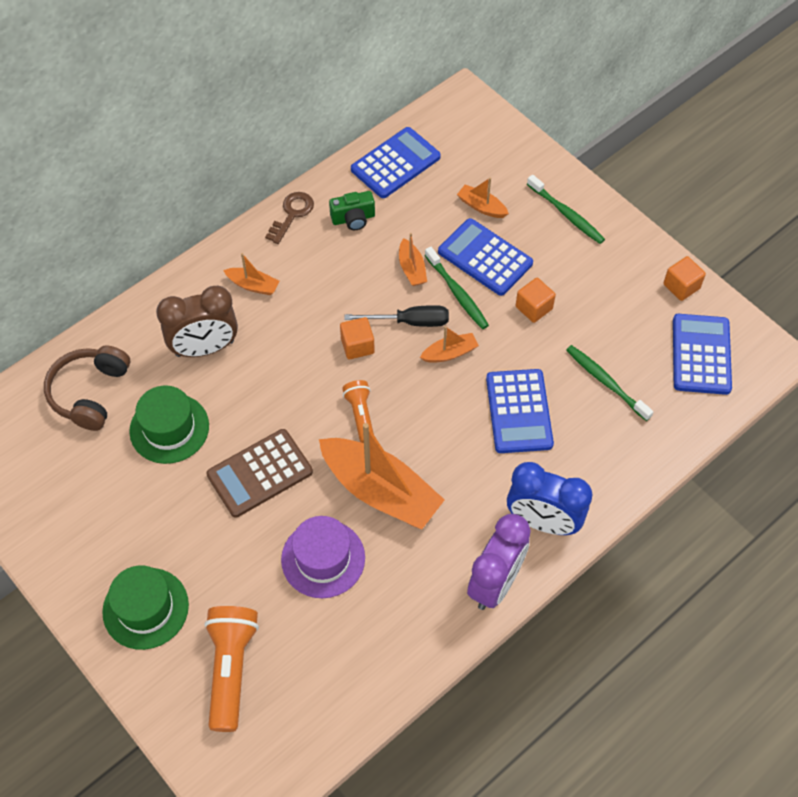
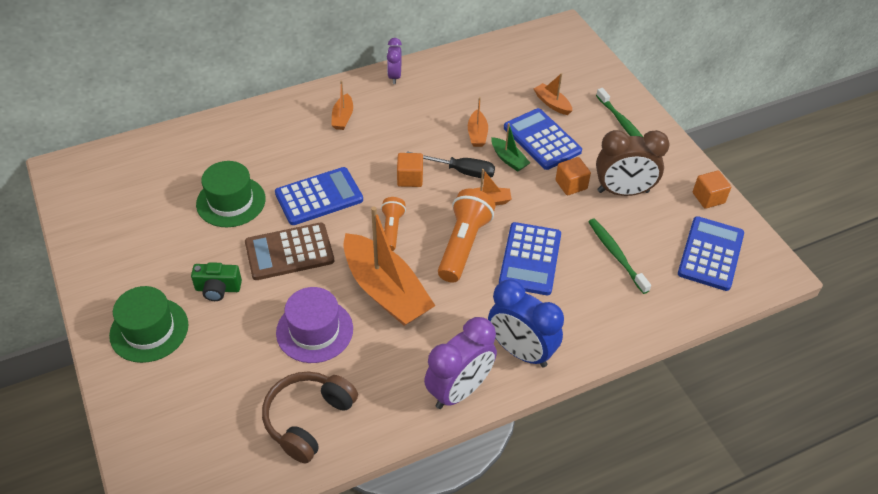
camera: 15 degrees right, 10 degrees down
brown headphones [44,346,130,431] -> brown headphones moved to [262,372,358,464]
brown clock [156,286,238,357] -> brown clock moved to [596,130,669,196]
orange flashlight [205,606,259,732] -> orange flashlight moved to [438,189,495,283]
orange boat [223,253,279,295] -> orange boat turned 60 degrees clockwise [331,81,353,130]
brown key [265,192,314,244] -> purple clock [387,38,402,84]
green camera [329,191,375,230] -> green camera moved to [191,262,242,301]
blue calculator [351,127,441,198] -> blue calculator moved to [275,167,363,225]
green toothbrush [425,247,489,329] -> green boat [491,123,530,172]

